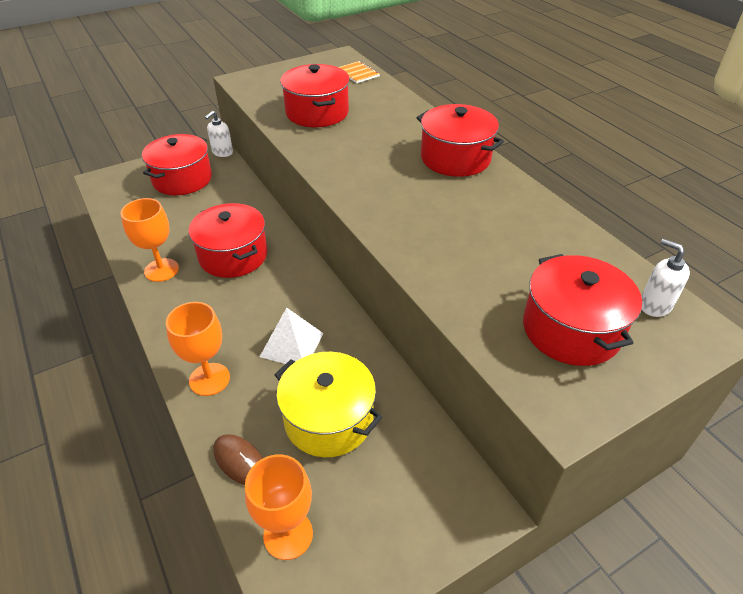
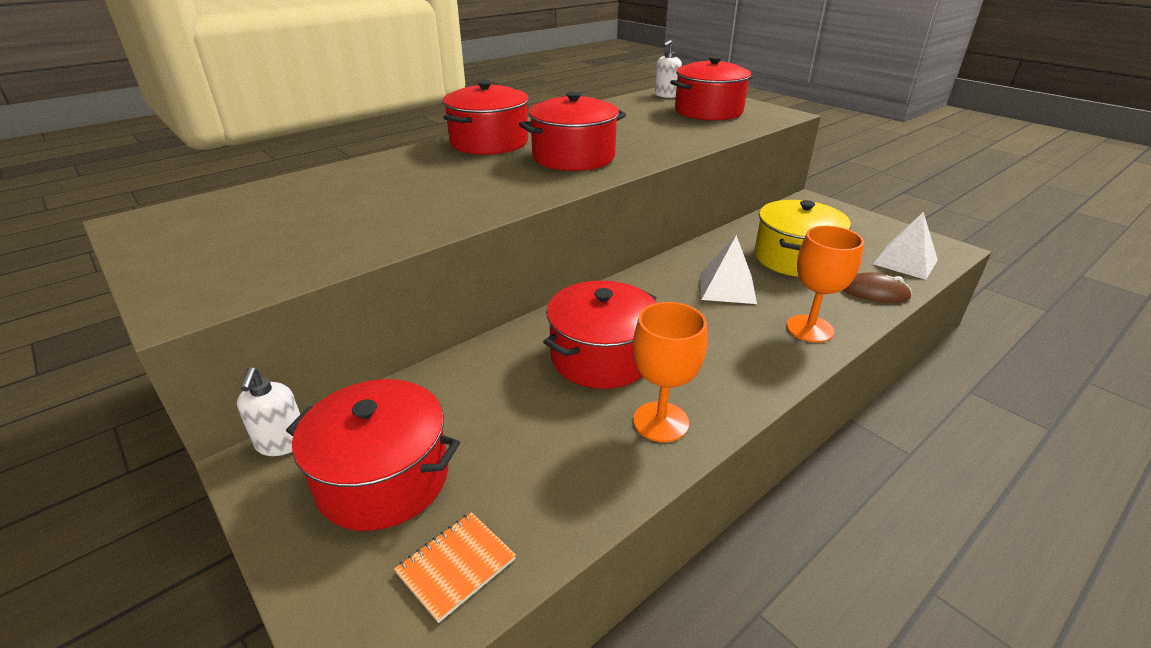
camera: 100 degrees left, 10 degrees down
white soap dispenser [205,111,233,157] -> white soap dispenser turned 60 degrees clockwise [237,367,300,456]
brown mouse [213,434,263,485] -> brown mouse turned 75 degrees clockwise [843,272,912,303]
orange goblet [245,454,313,560] -> white pyramid [873,212,938,280]
red pot [280,64,350,127] -> red pot moved to [519,92,626,171]
orange notebook [339,61,380,83] -> orange notebook moved to [394,512,516,623]

